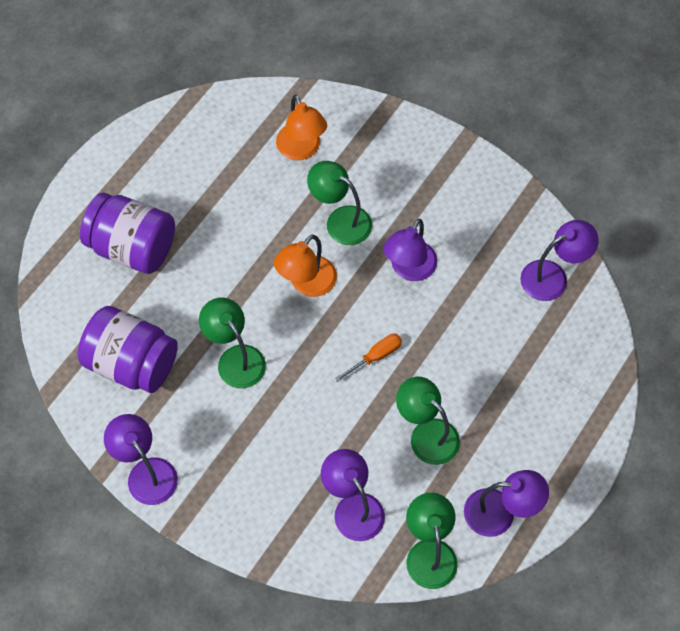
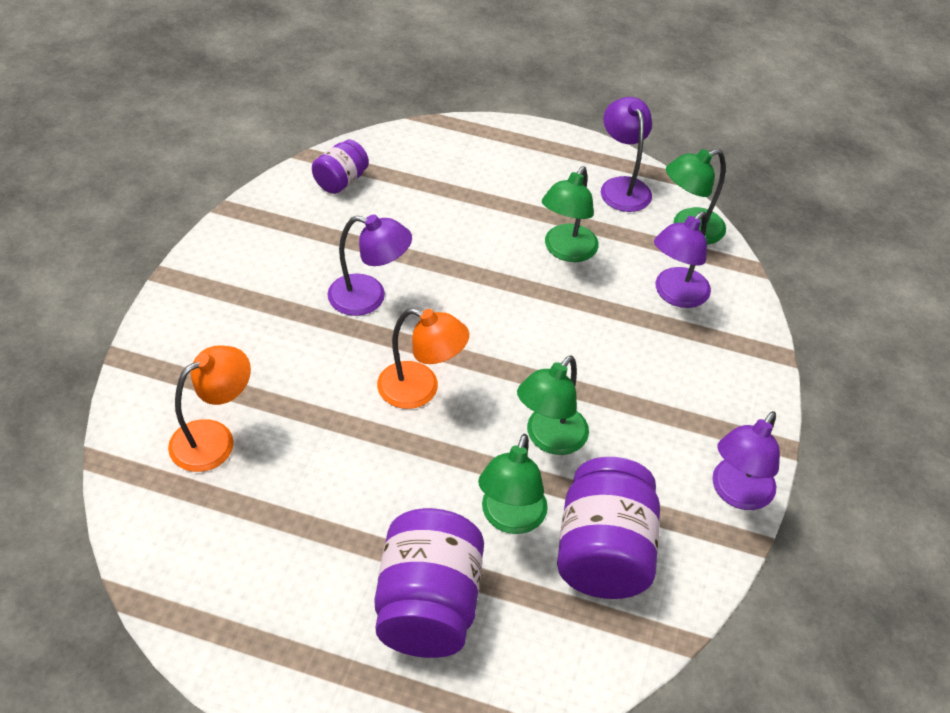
camera: 110 degrees left, 15 degrees down
green lamp [307,161,372,245] -> green lamp moved to [478,434,548,534]
orange screwdriver [335,334,402,382] -> none
purple lamp [520,220,599,301] -> purple jar [312,140,369,194]

